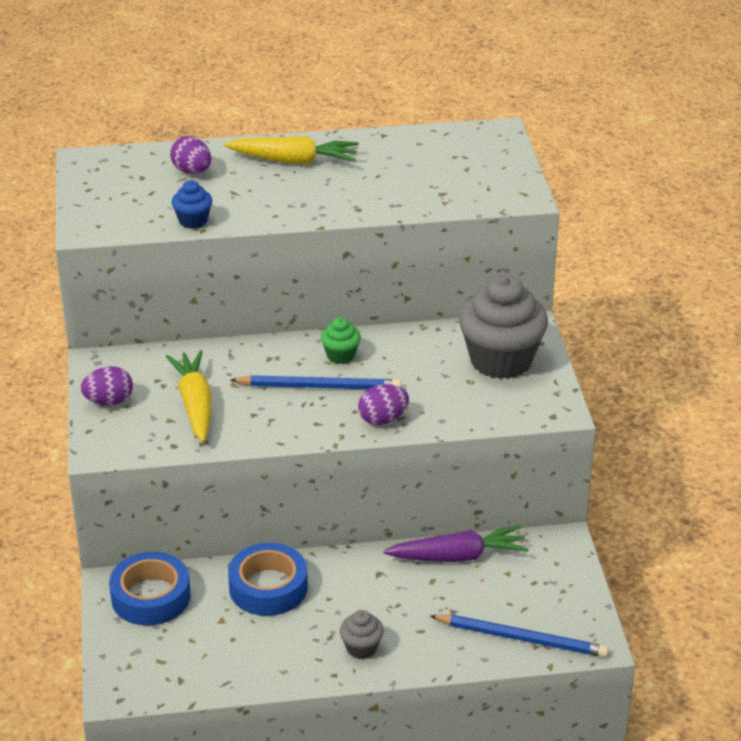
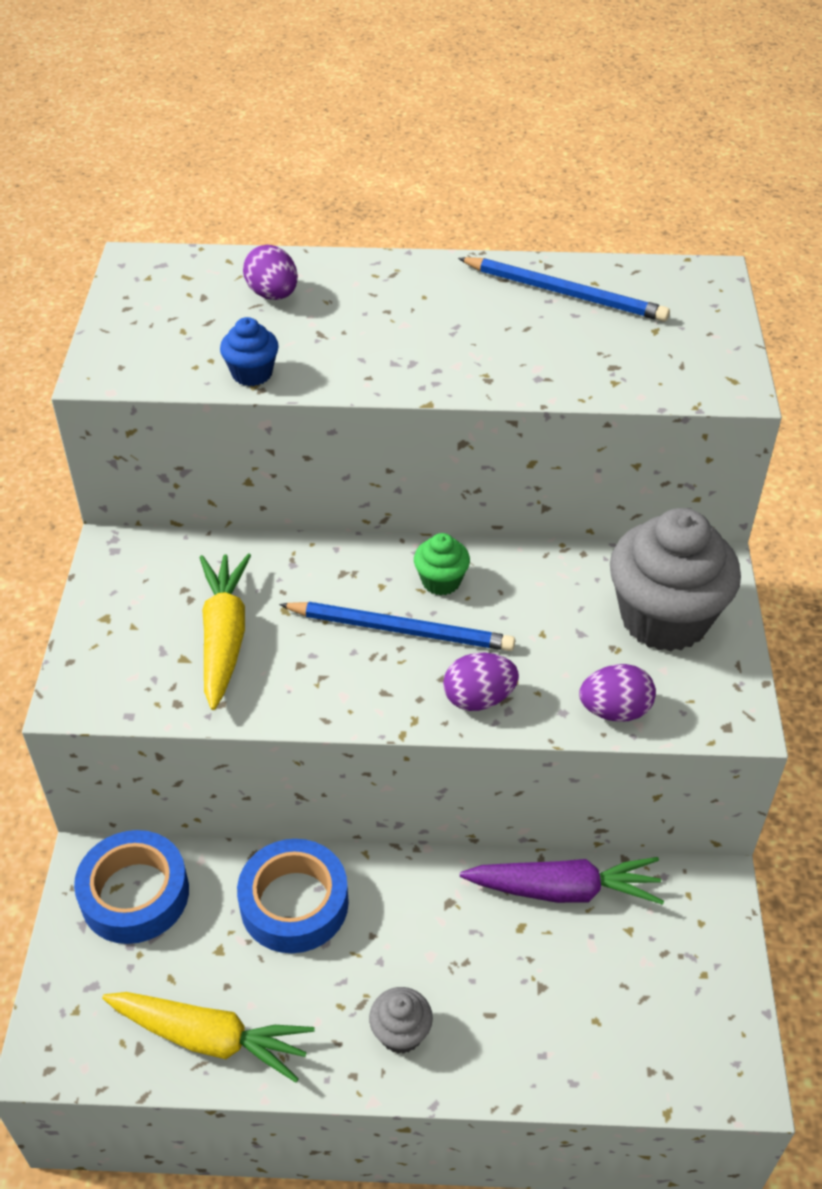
camera: 10 degrees right, 10 degrees up
purple egg [81,366,133,405] -> purple egg moved to [579,664,656,722]
yellow carrot [224,136,359,164] -> yellow carrot moved to [102,992,315,1083]
blue pencil [430,615,609,657] -> blue pencil moved to [458,257,670,322]

